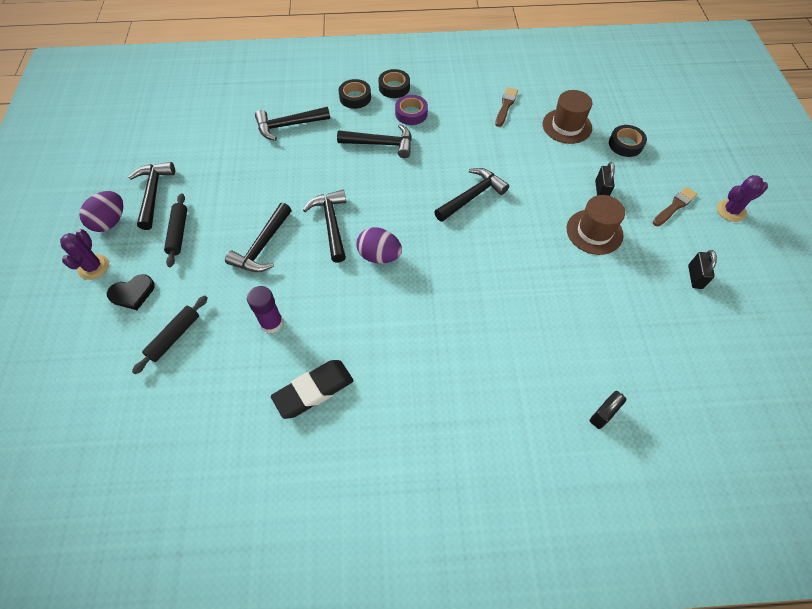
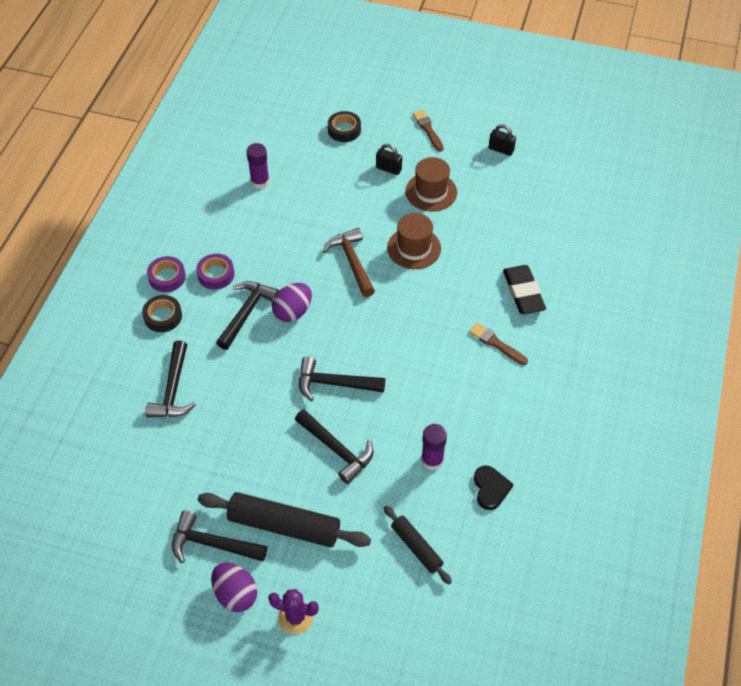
camera: 70 degrees left, 5 degrees down
black heart [107,274,155,310] -> black heart moved to [474,465,513,510]
black rolling pin [164,193,187,267] -> black rolling pin [198,492,371,548], size x1.75
black eraser [271,360,354,419] -> black eraser moved to [503,265,546,314]
purple egg [357,227,402,264] -> purple egg moved to [272,283,312,322]
black tape [378,69,410,98] -> purple tape [147,256,186,292]
black hammer [434,168,509,222] -> brown hammer [323,228,375,297]
brown brush [495,87,518,127] -> brown brush moved to [469,323,528,365]
brown hat [542,90,592,144] -> brown hat moved to [387,213,441,269]
black padlock [590,391,627,429] -> none
purple cactus [717,175,768,222] -> none
none -> purple glue stick [246,143,270,189]

